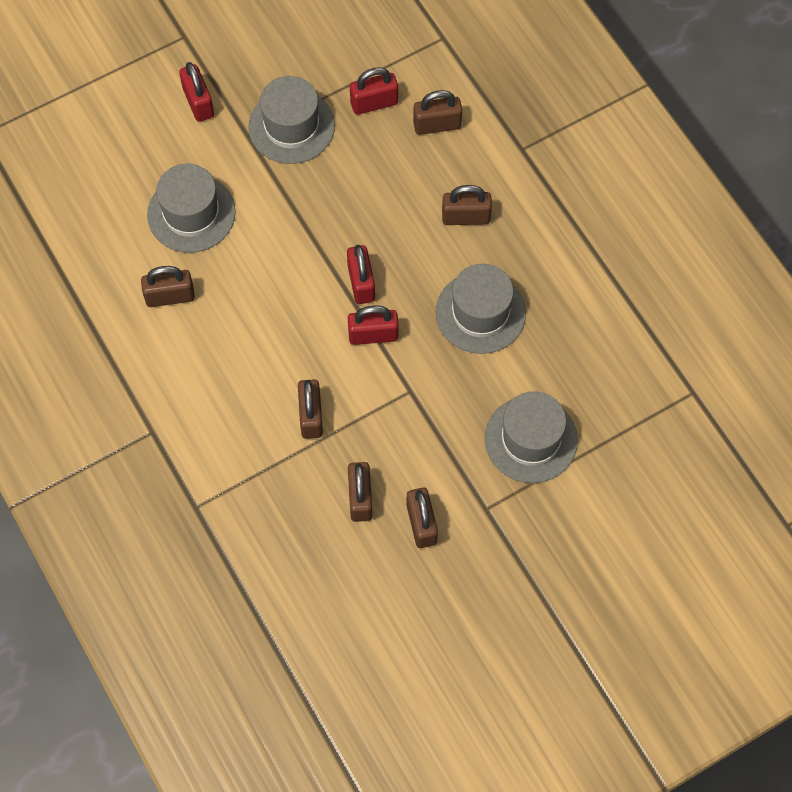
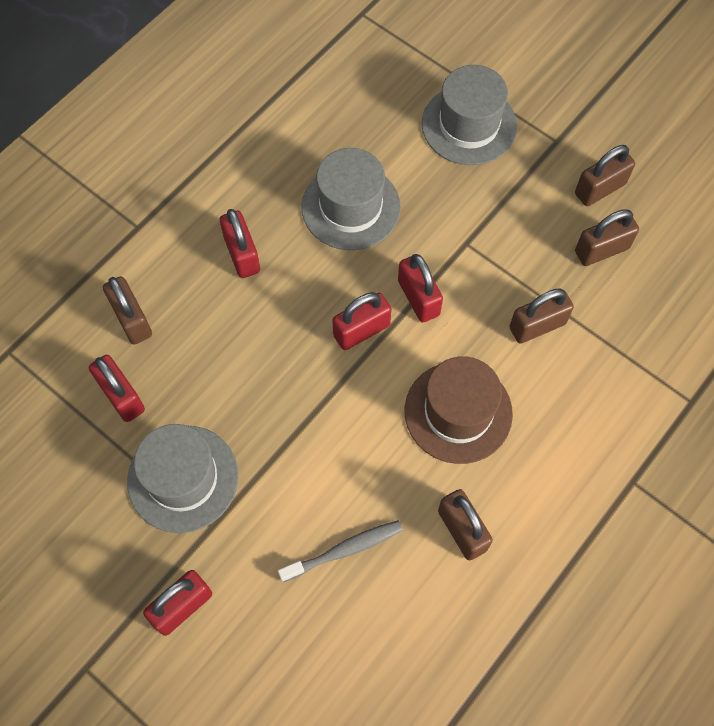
camera: 110 degrees left, 0 degrees up
grey hat [147,164,236,253] -> grey toothbrush [278,520,403,582]
brown padlock [442,185,492,225] -> red padlock [220,209,260,278]
none -> brown hat [405,356,513,464]

